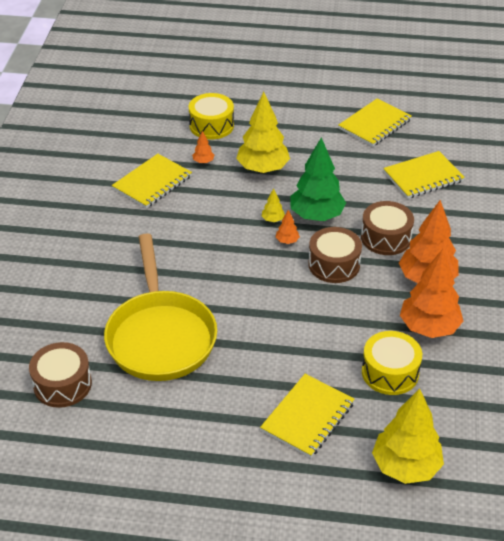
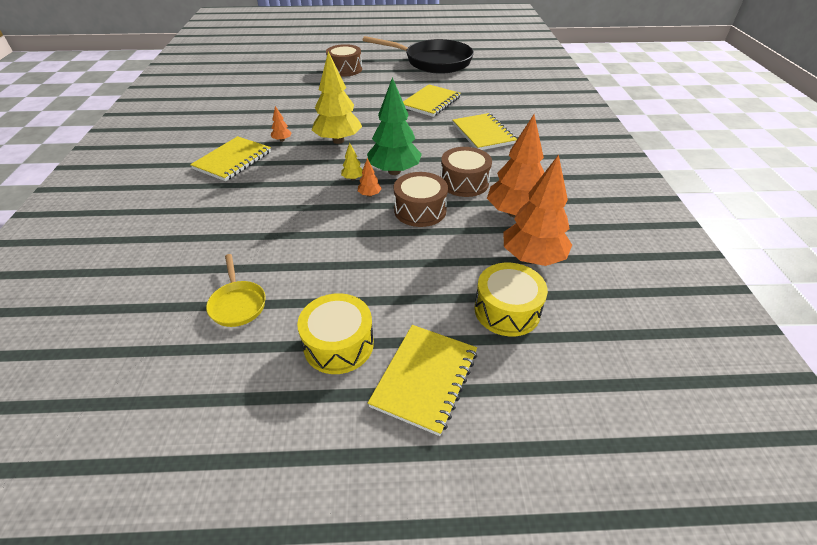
camera: 10 degrees left, 0 degrees up
brown drum [29,342,92,408] -> brown drum moved to [326,44,362,77]
yellow pan [104,233,217,381] -> yellow pan [206,254,266,327], size x0.43
yellow drum [189,93,234,140] -> yellow drum moved to [297,293,374,374]
yellow tree [372,389,444,484] -> none
yellow notebook [383,151,465,199] -> yellow notebook turned 75 degrees counterclockwise [453,113,517,150]
none -> black pan [363,36,474,74]

